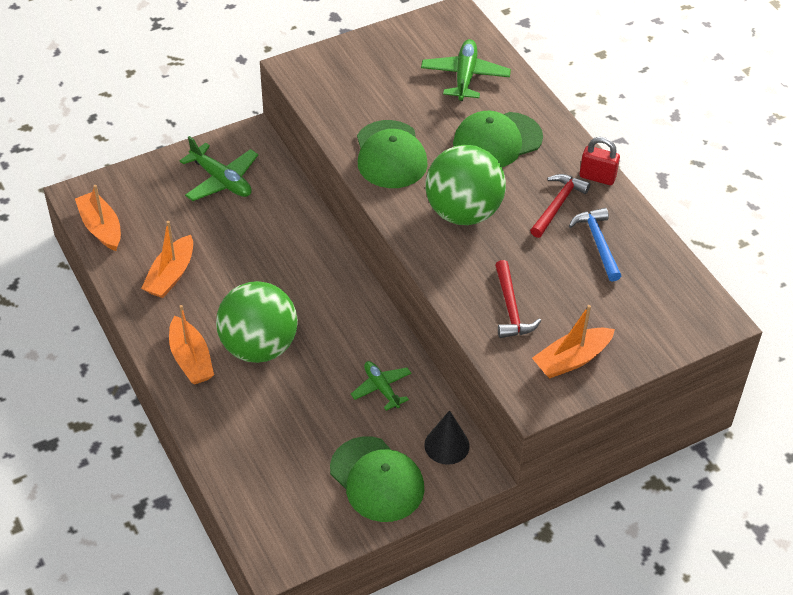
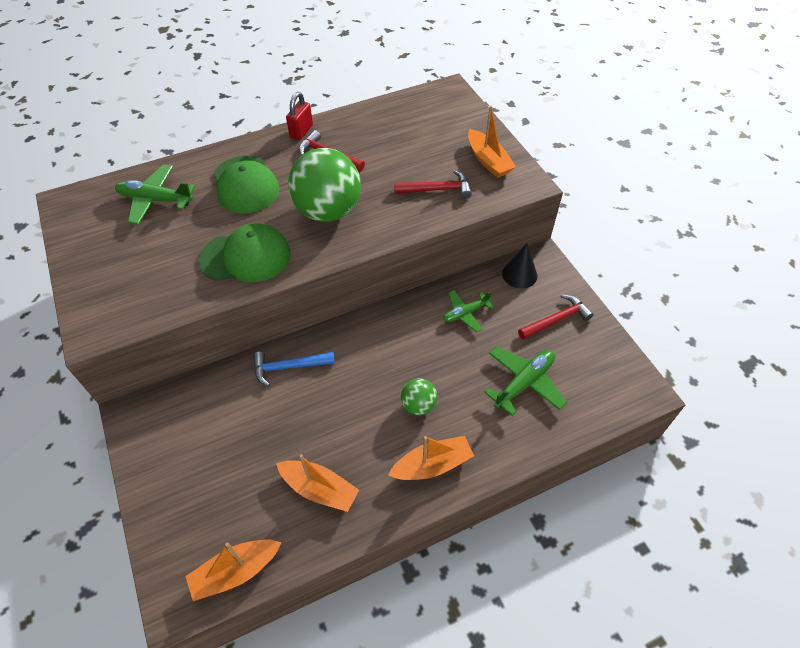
camera: 85 degrees left, 5 degrees up
green plane [180,136,258,201] -> green plane moved to [484,346,567,416]
green ball [216,281,298,363] -> green ball [401,378,437,415], size x0.48
green cap [330,436,424,522] -> red hammer [518,294,594,340]
blue hammer [569,208,621,282] -> blue hammer moved to [253,352,335,387]

